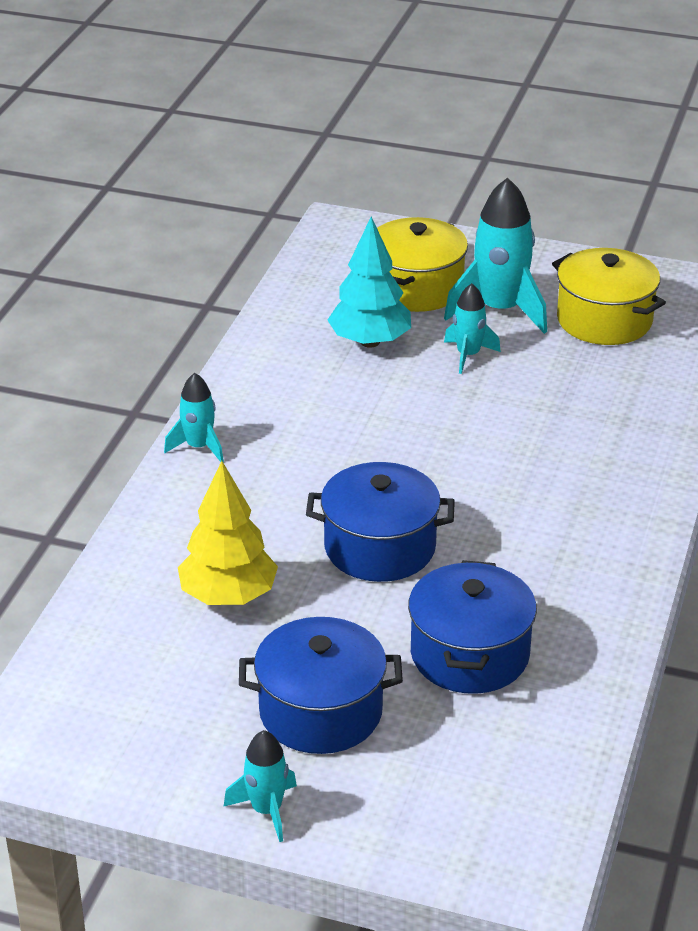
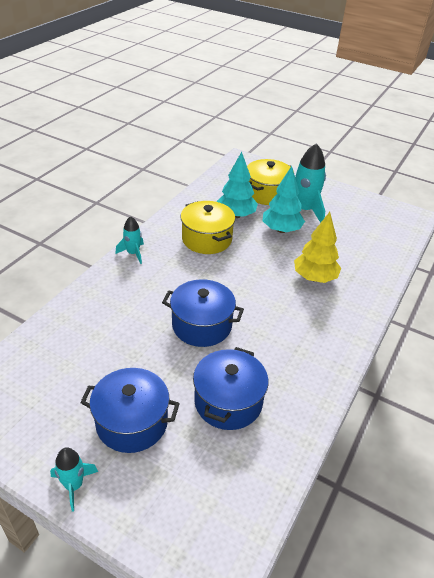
camera: 10 degrees right, 5 degrees up
yellow tree [178,461,278,605] -> yellow tree moved to [294,212,341,283]
turquoise rocket [444,283,501,374] -> turquoise tree [263,166,305,233]
yellow pot [552,248,666,345] -> yellow pot moved to [181,201,235,254]

